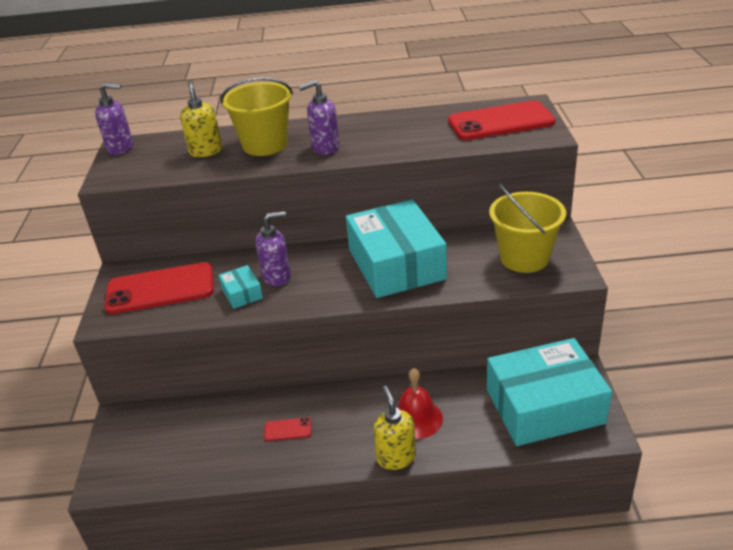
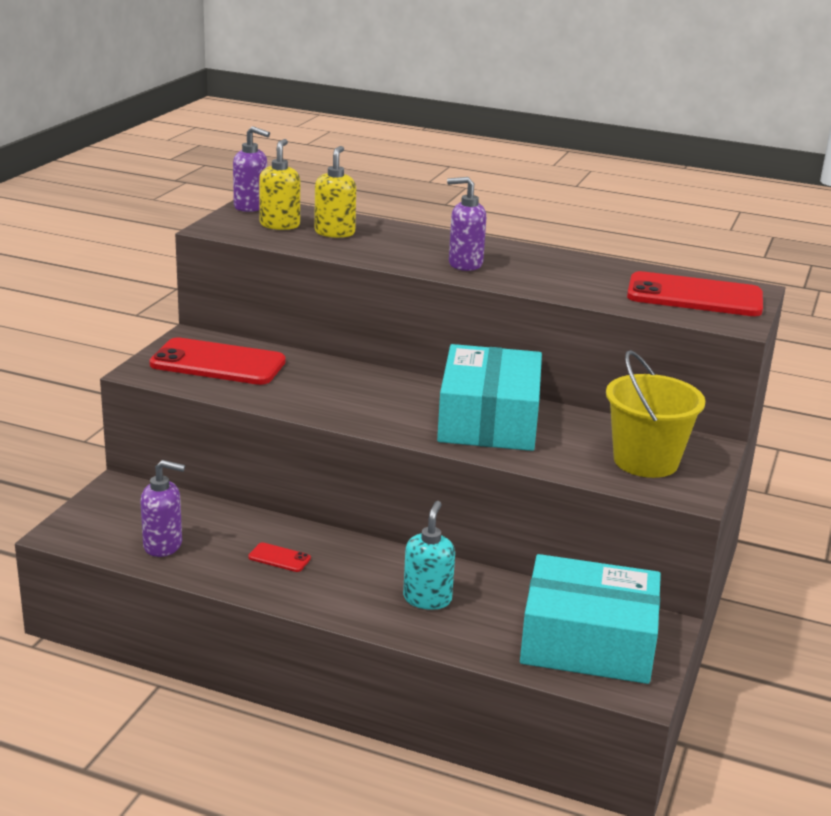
camera: 20 degrees right, 10 degrees down
turquoise box [219,265,263,309] -> none
yellow bucket [221,77,293,156] -> none
purple soap dispenser [255,211,291,286] -> purple soap dispenser moved to [141,460,185,557]
yellow soap dispenser [373,385,416,470] -> yellow soap dispenser moved to [259,139,300,230]
red bell [396,368,443,439] -> turquoise soap dispenser [403,501,455,610]

